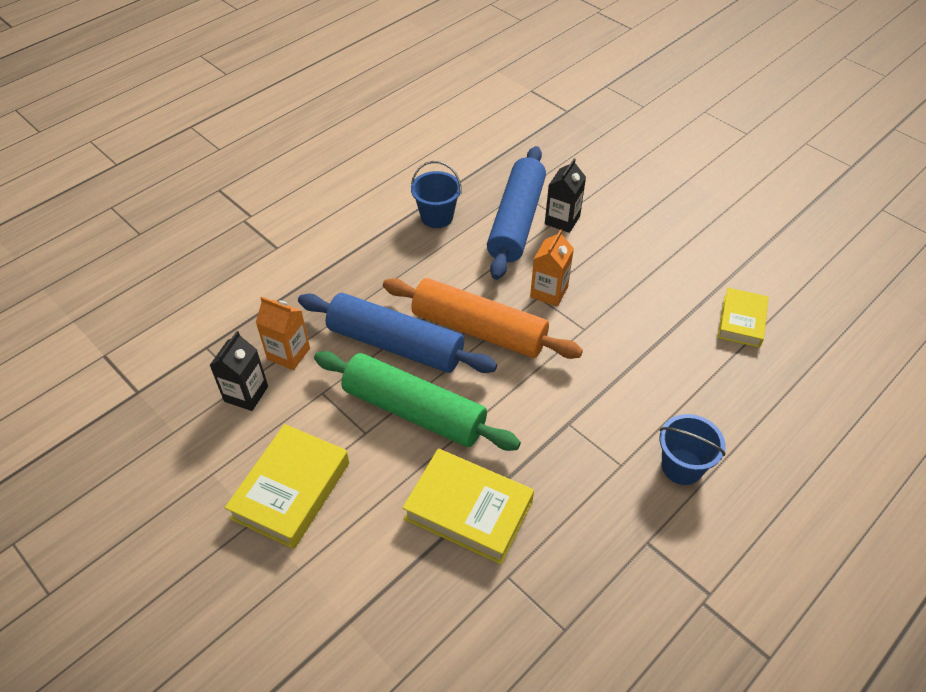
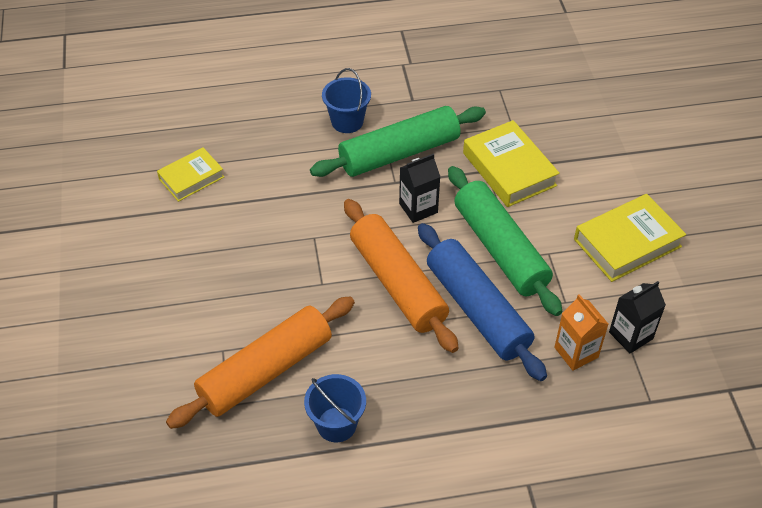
camera: 145 degrees left, 0 degrees up
blue rolling pin [487,146,546,280] -> orange rolling pin [166,296,355,429]
orange carton [530,229,574,307] -> none
black carton [545,158,586,233] -> black carton moved to [399,153,440,223]
none -> green rolling pin [310,106,486,177]

